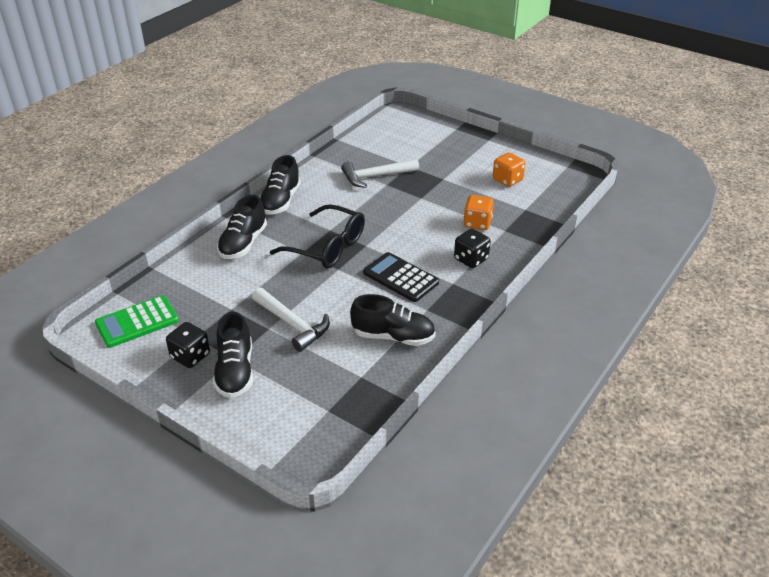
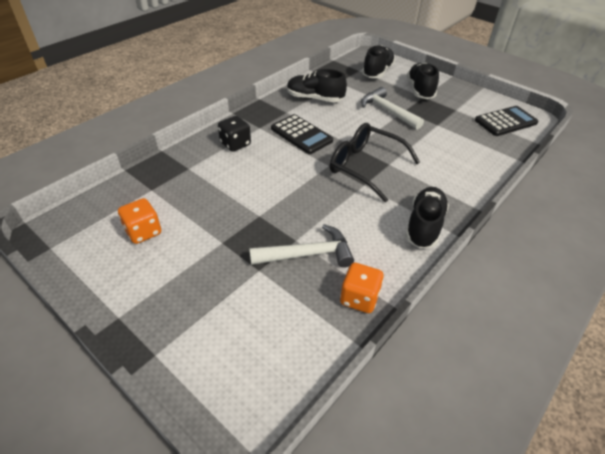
camera: 175 degrees left, 5 degrees up
green calculator [95,295,179,348] -> black calculator [475,106,538,136]
black dice [166,322,210,368] -> none
black shoe [217,195,267,259] -> black shoe moved to [362,45,395,78]
orange dice [463,195,494,230] -> orange dice moved to [340,263,384,313]

